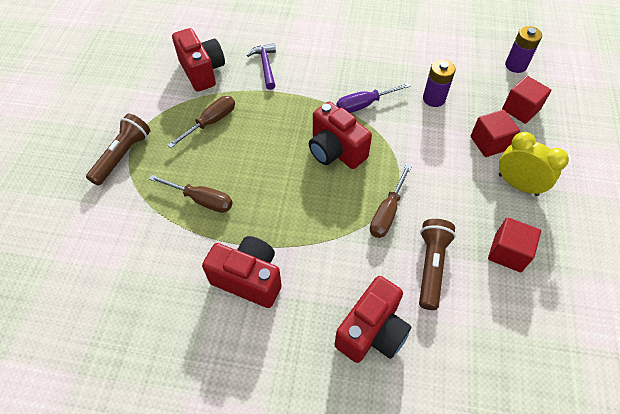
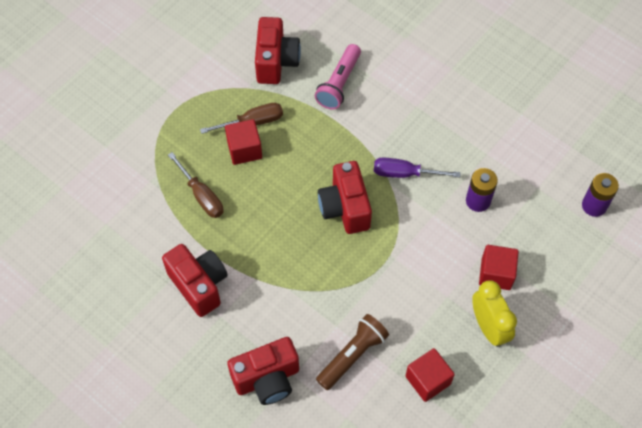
camera: 30 degrees right, 5 degrees up
brown flashlight [86,113,150,186] -> none
purple hammer [247,43,276,90] -> pink flashlight [315,44,361,110]
brown screwdriver [370,164,412,238] -> none
red cube [502,76,551,124] -> red cube moved to [225,119,262,165]

